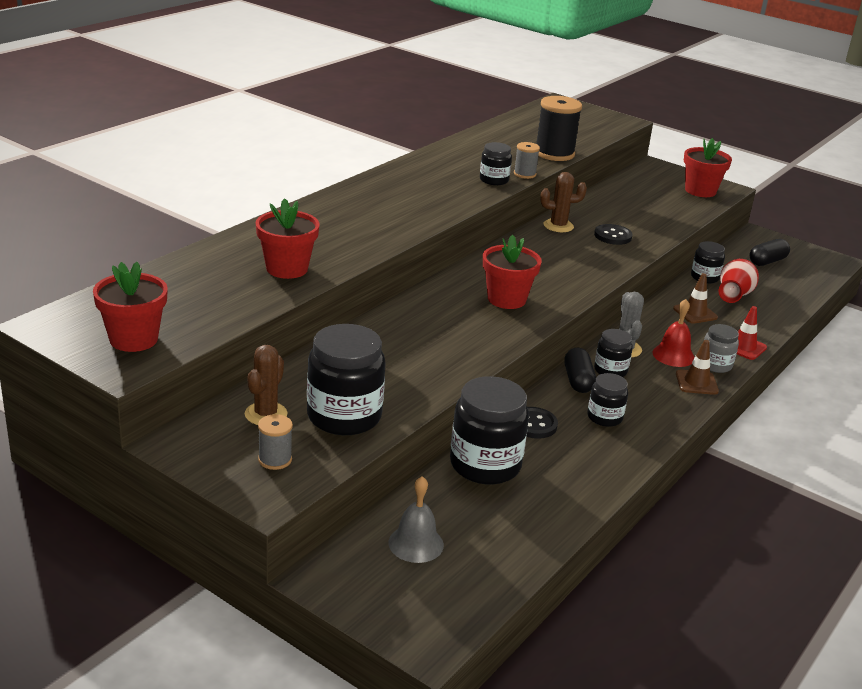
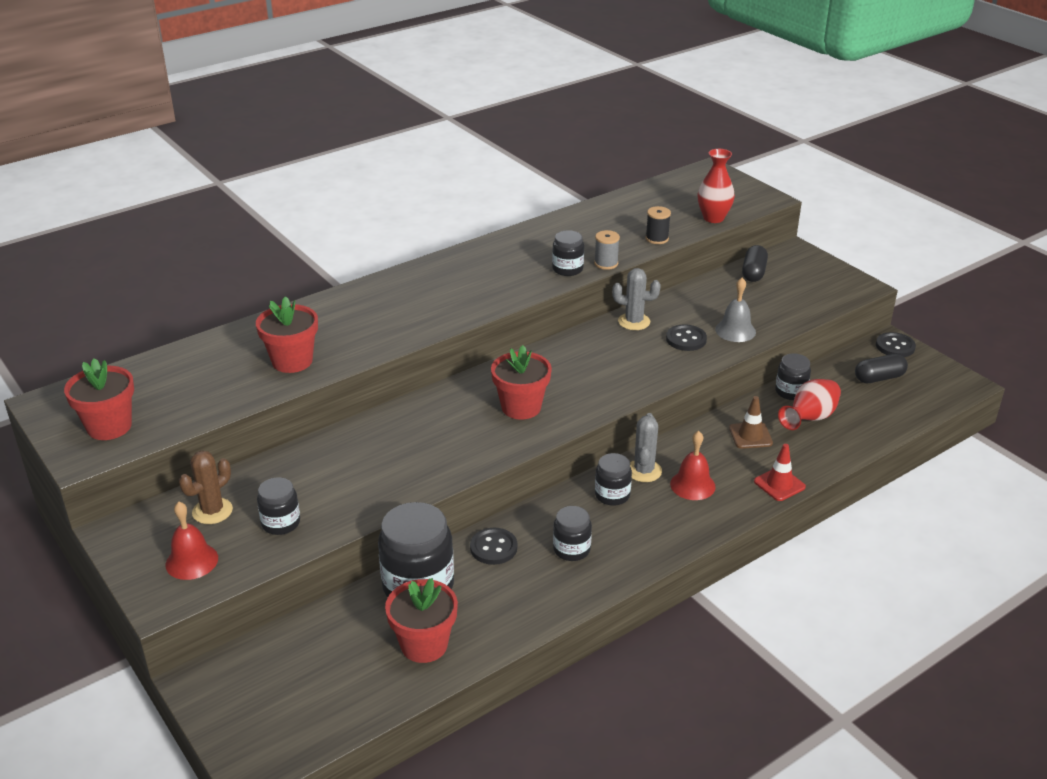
camera: 20 degrees right, 5 degrees up
grey spool [258,414,293,470] -> red bell [166,502,218,580]
black jar [307,324,386,435] -> black jar [257,477,300,535], size x0.54
grey bell [388,476,444,563] -> grey bell moved to [715,278,756,342]
black spool [537,96,582,161] -> black spool [646,206,671,244], size x0.54
brown cactus [540,172,587,232] -> grey cactus [612,268,661,330]
black capsule [564,347,596,393] -> black capsule moved to [742,245,768,282]
brown traffic cone [676,340,719,395] -> none
red flower pot [684,138,732,197] -> red flower pot moved to [385,578,458,663]
grey jar [704,324,739,373] -> none
none -> red vase [698,149,735,223]
none -> black button [876,332,916,357]

